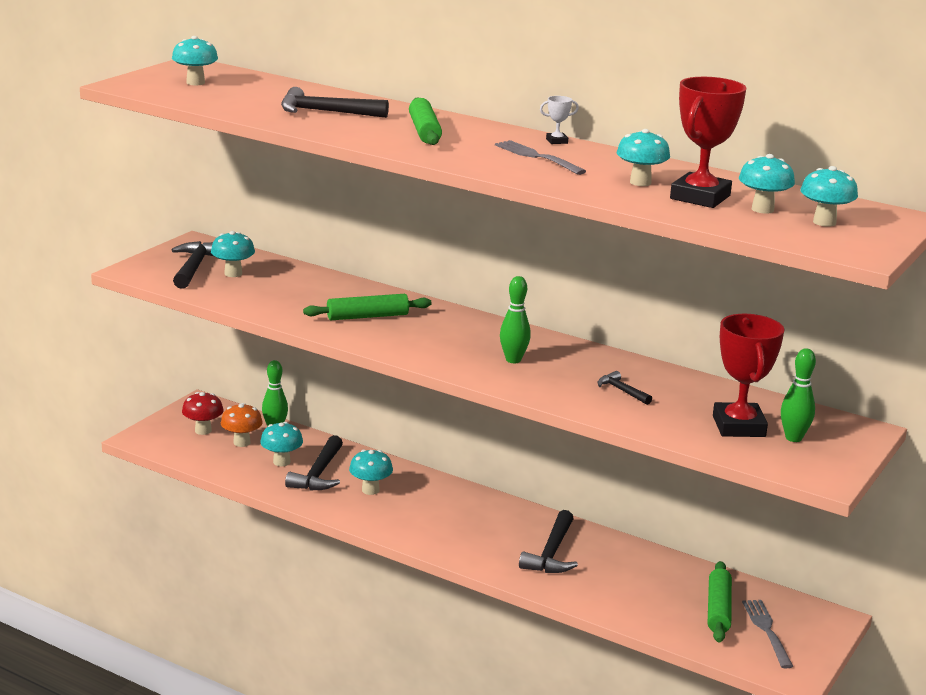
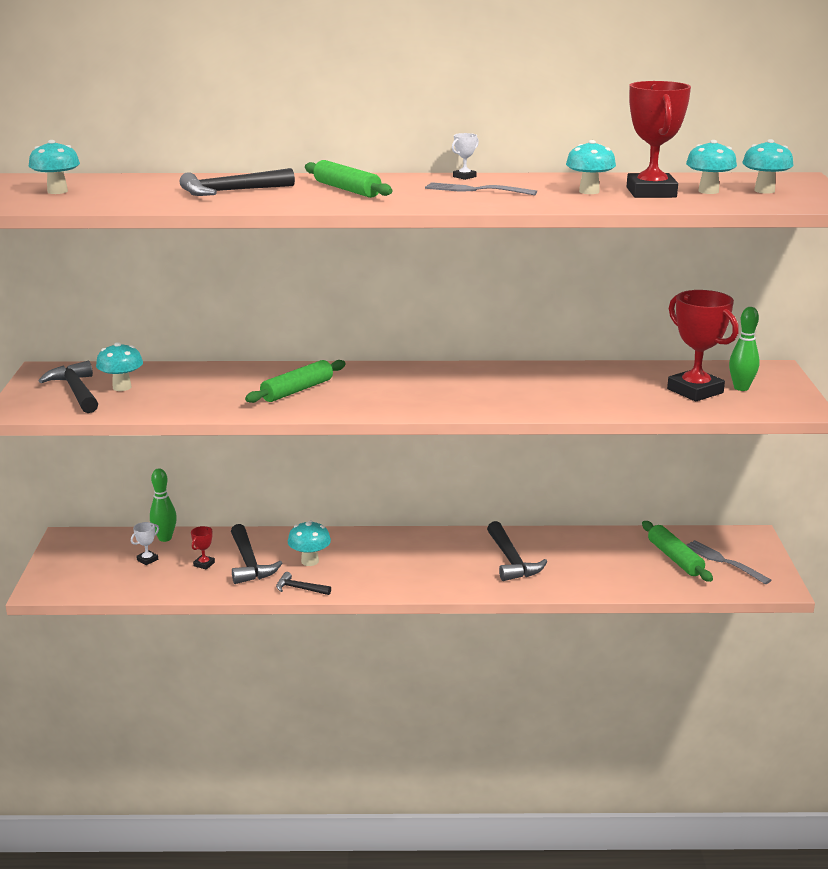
camera: 30 degrees left, 0 degrees up
red mushroom [182,392,224,435] -> none
orange mushroom [221,403,263,447] -> white trophy [131,522,159,565]
turquoise mushroom [260,422,303,466] -> red trophy [191,526,215,570]
green bowling pin [500,276,531,363] -> none
black hammer [597,371,652,405] -> black hammer moved to [276,572,331,595]

